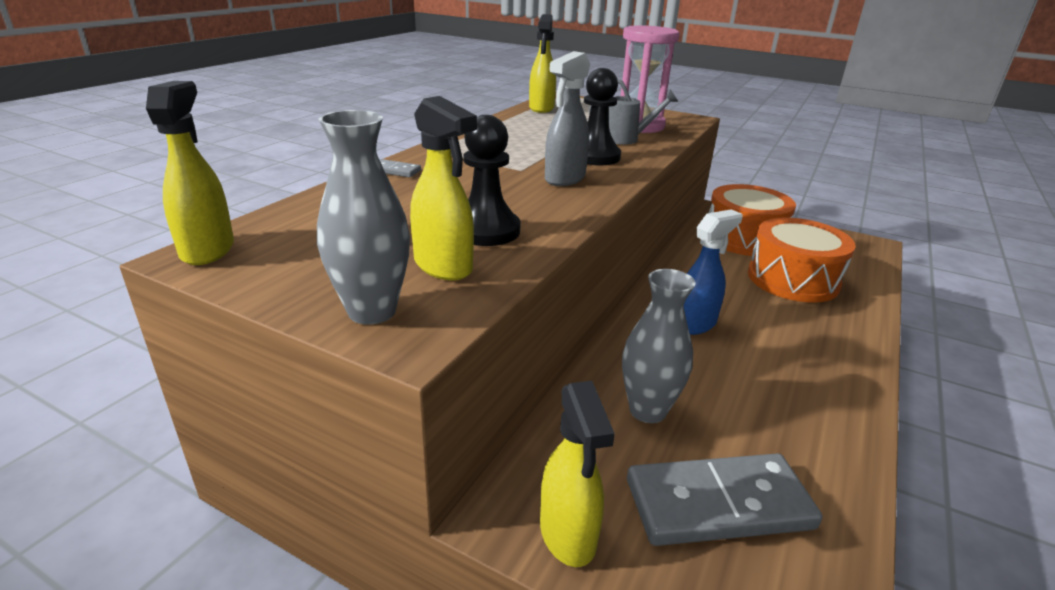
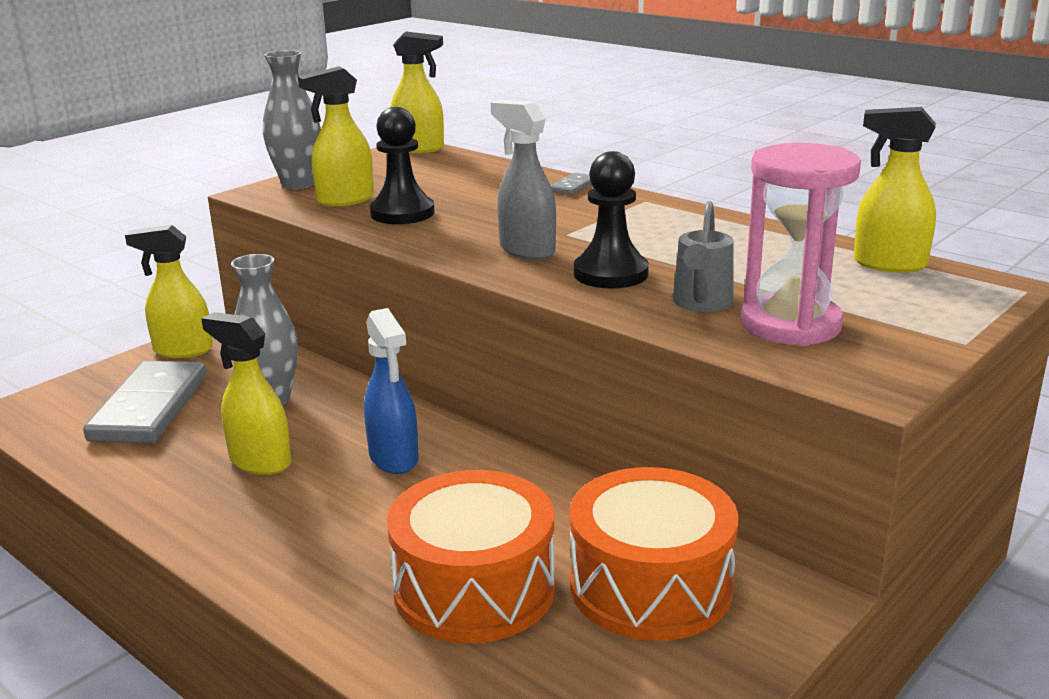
camera: 105 degrees right, 5 degrees down
none -> yellow spray bottle [201,312,291,475]

